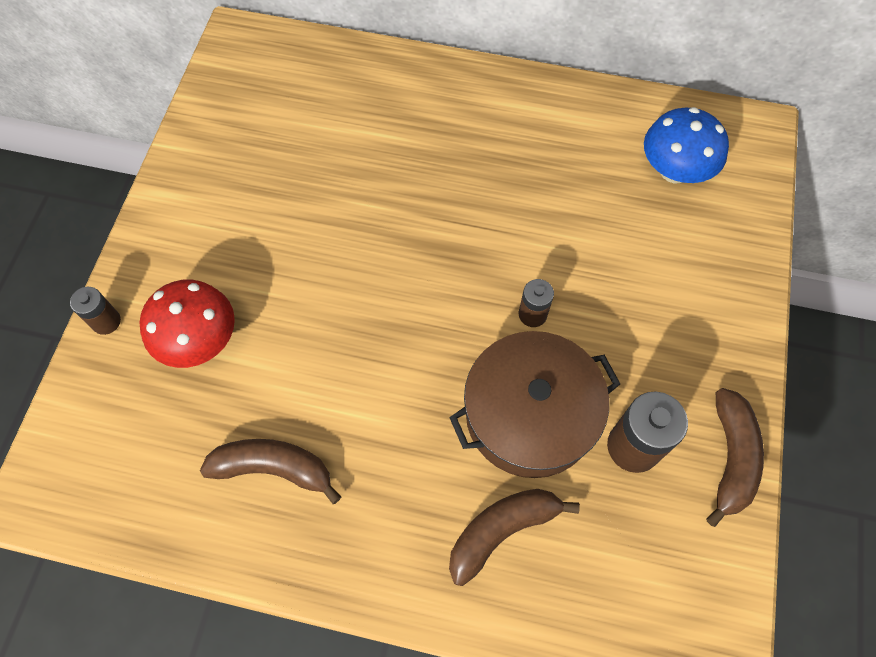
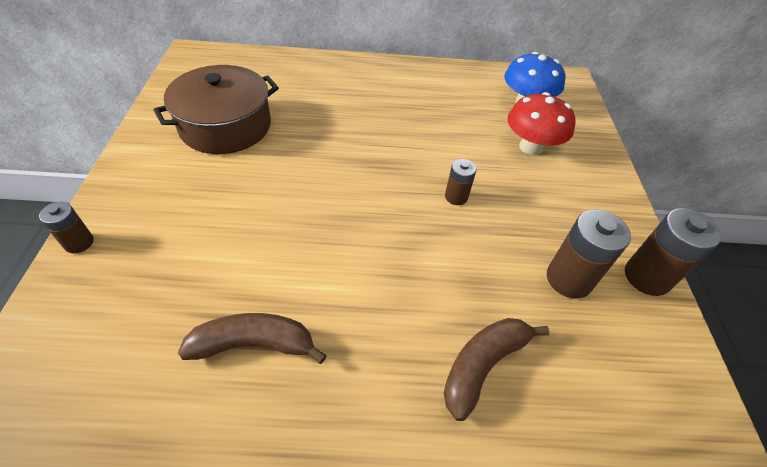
camera: 15 degrees left, 15 degrees down
red mushroom [140,280,235,368] -> red mushroom moved to [507,92,575,155]
brown pot [449,331,620,478] -> brown pot moved to [153,65,279,154]
brown banana [706,388,764,527] -> brown battery [625,208,721,296]

